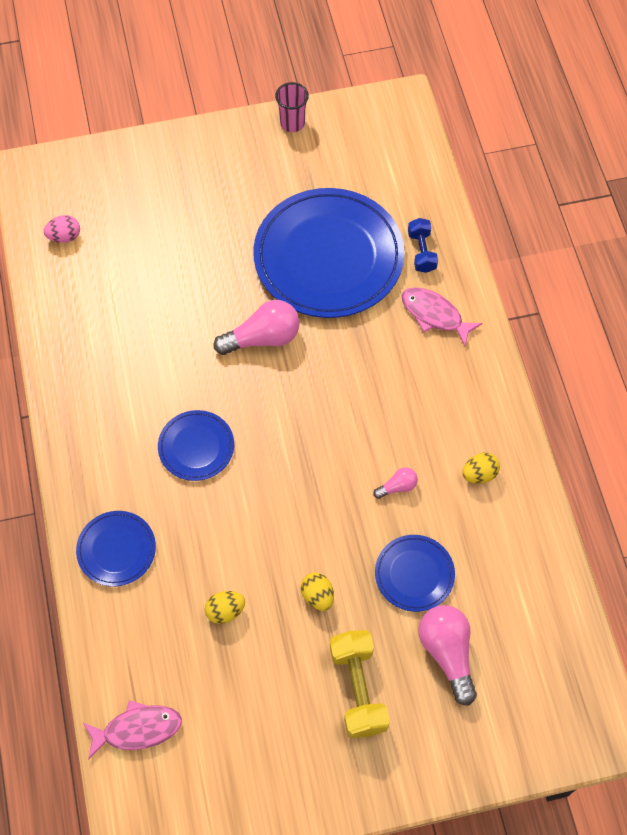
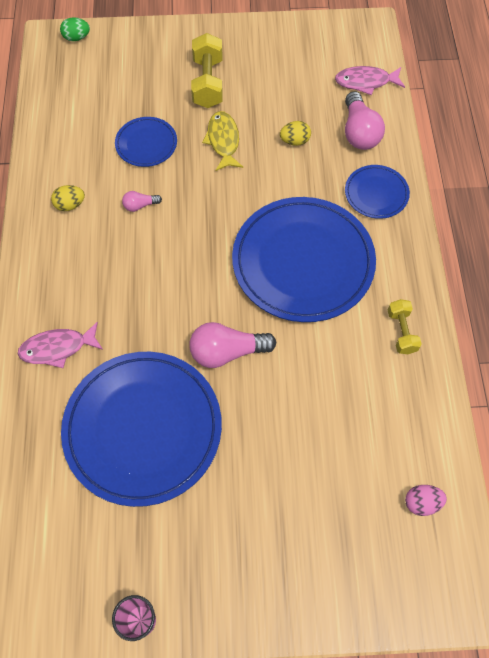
camera: 170 degrees left, 0 degrees up
blue plate [158,410,234,481] -> blue plate [232,197,376,322], size x2.11
yellow egg [301,572,334,611] -> yellow fish [202,111,243,171]
pink fish [401,287,483,346] -> pink fish turned 120 degrees clockwise [18,322,103,368]
blue dumbbell [408,218,438,273] -> none
pink light bulb [419,605,477,706] -> pink light bulb moved to [345,91,385,150]
none -> green egg [60,17,90,41]
none -> yellow dumbbell [388,299,422,354]

